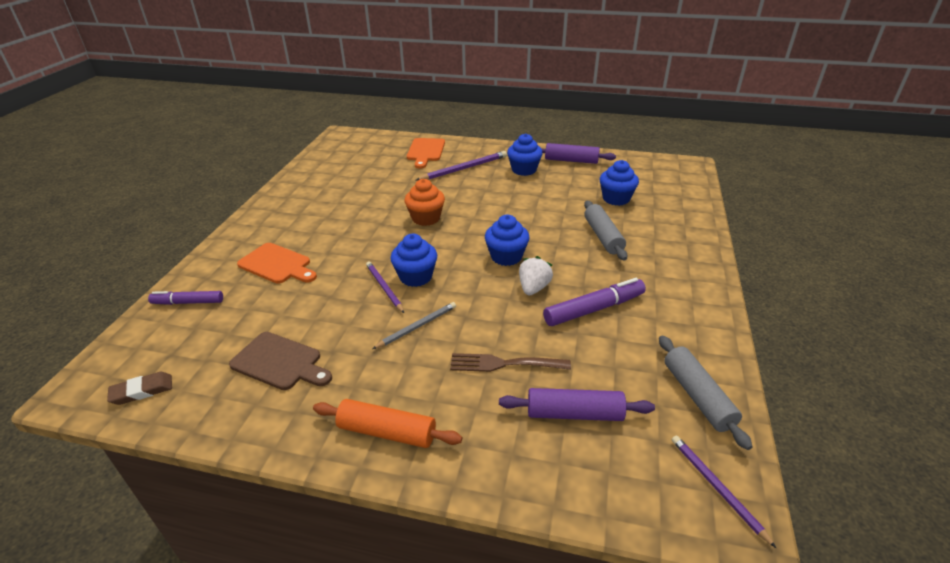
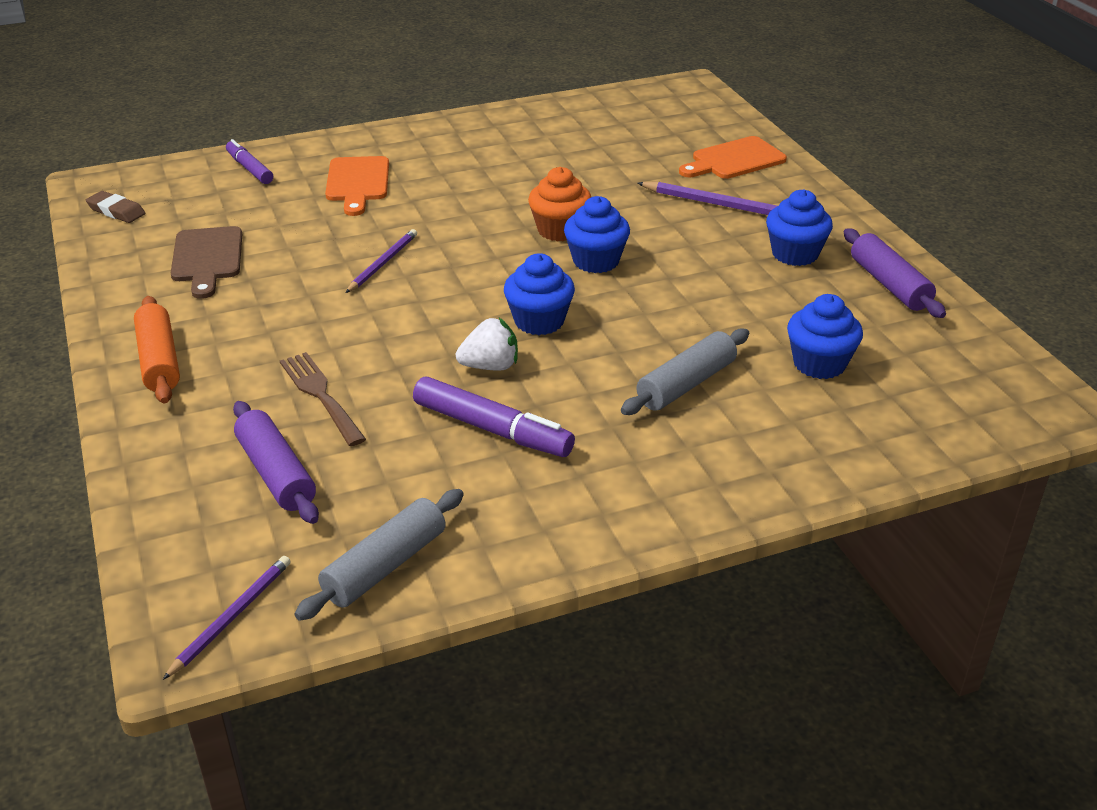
camera: 55 degrees right, 0 degrees up
grey pencil [372,302,456,349] -> none
blue cupcake [390,234,437,287] -> blue cupcake moved to [564,196,630,273]

